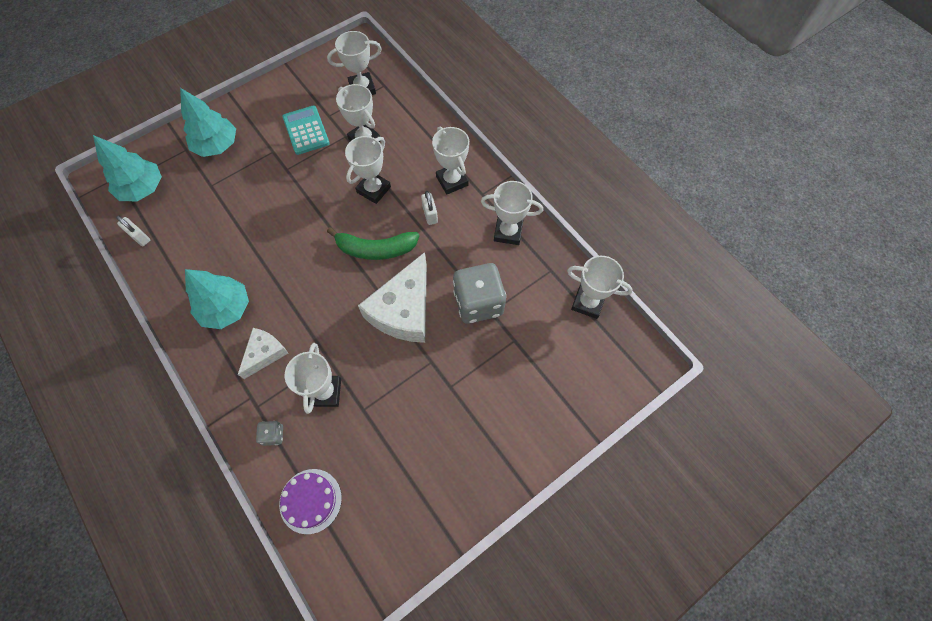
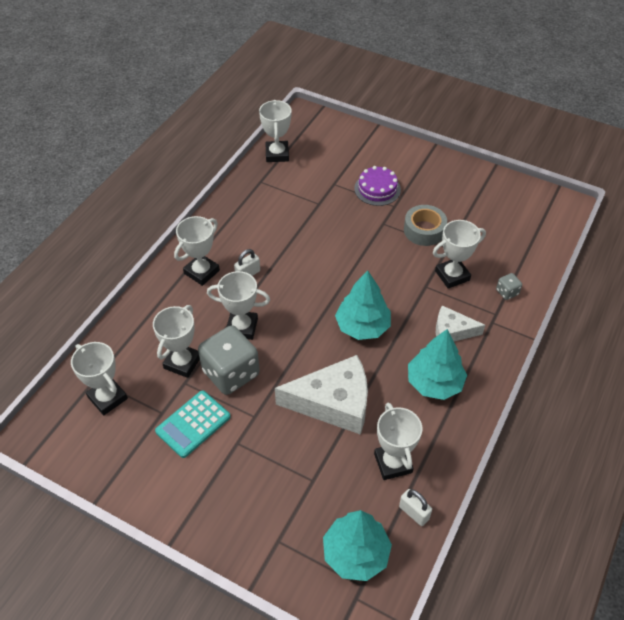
camera: 115 degrees left, 15 degrees down
white padlock [116,215,150,246] -> white padlock turned 60 degrees counterclockwise [399,489,432,526]
turquoise tree [180,88,236,157] -> turquoise tree moved to [335,270,391,340]
purple cake [279,469,342,534] -> purple cake moved to [354,166,401,206]
green banana [327,227,419,260] -> none
white cheese [358,252,427,343] -> white cheese moved to [275,355,368,435]
grey dice [453,263,506,324] -> grey dice moved to [198,325,260,395]
white trophy [481,181,543,245] -> white trophy moved to [374,403,422,480]
none -> grey tape [404,205,447,246]

